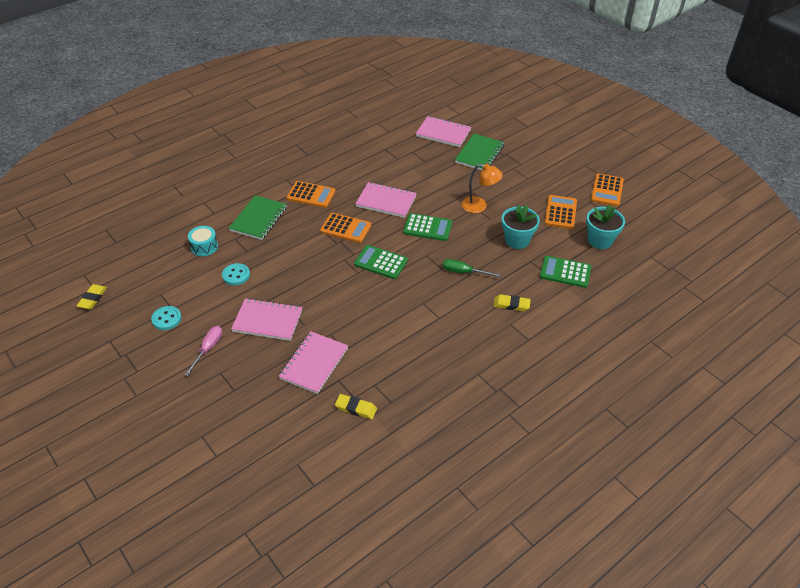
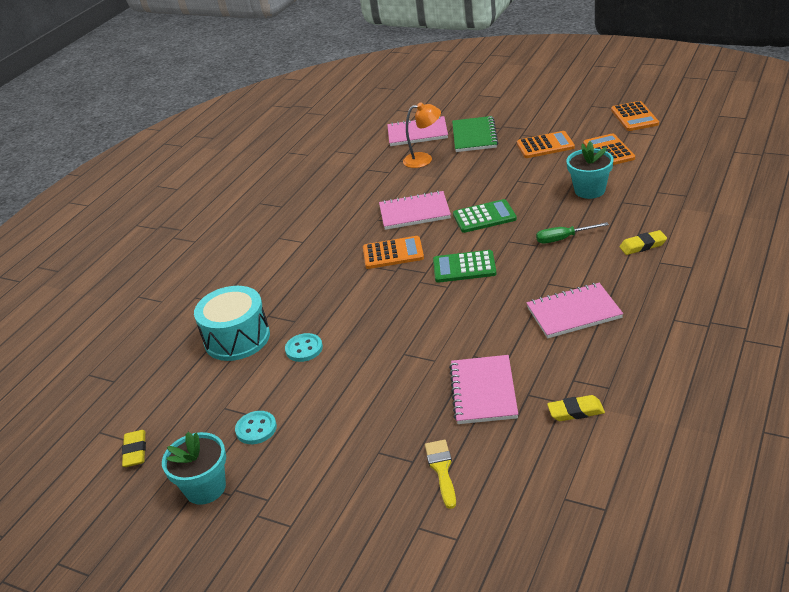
camera: 20 degrees left, 10 degrees down
pink screwdriver [184,326,222,376] -> none
turquoise drum [188,226,218,256] -> turquoise drum [194,286,270,361], size x1.80
green notebook [229,195,287,240] -> none
pink notebook [231,298,302,341] -> pink notebook moved to [526,283,623,338]
orange calculator [287,181,336,208] -> orange calculator moved to [517,131,575,158]
orange lamp [461,164,503,213] -> orange lamp moved to [403,102,441,168]
green calculator [540,256,591,288] -> none
turquoise flower pot [586,205,625,249] -> turquoise flower pot moved to [162,432,226,505]
none -> yellow brush [425,440,456,509]

